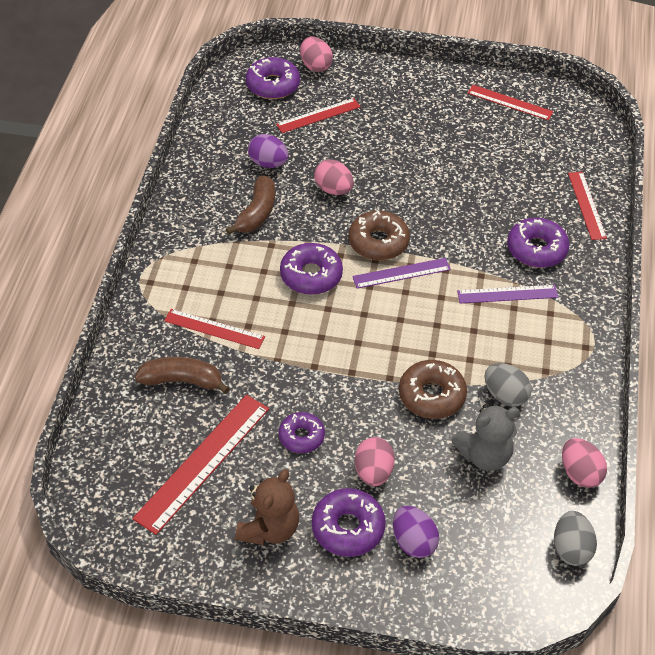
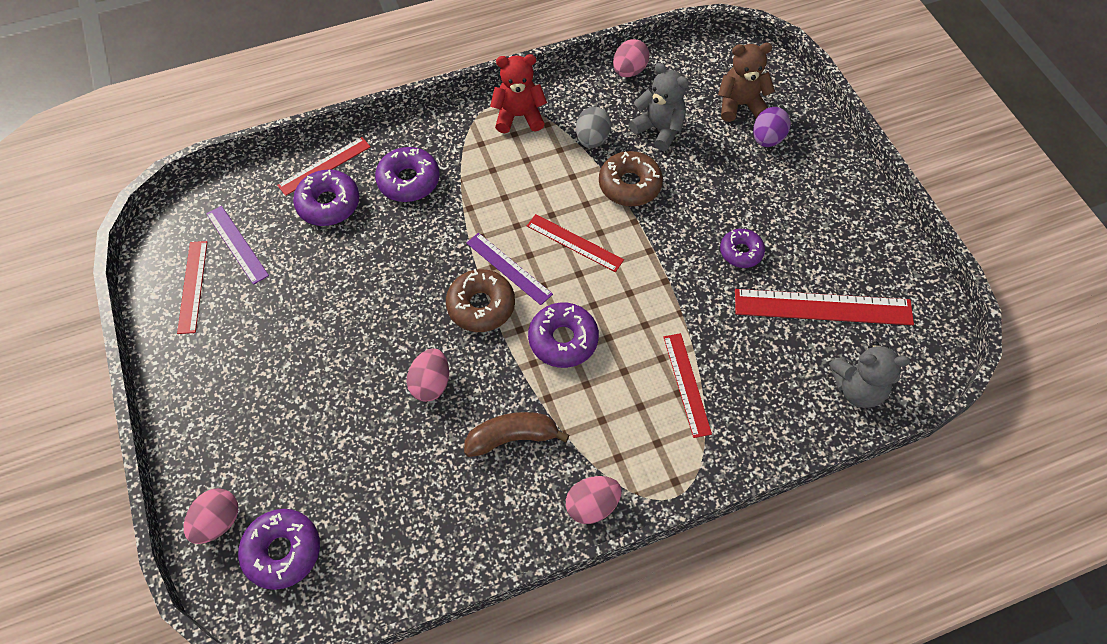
camera: 120 degrees left, 10 degrees up
brown banana [135,357,230,394] -> none
brown teddy bear [235,469,299,545] -> brown teddy bear moved to [718,43,775,122]
purple egg [248,134,288,168] -> none
red ruler [276,98,361,133] -> red ruler moved to [527,214,624,272]
purple donut [312,488,386,557] -> purple donut moved to [293,170,359,226]
pink egg [355,437,395,486] -> pink egg moved to [566,476,622,524]
purple ruler [457,285,558,304] -> purple ruler moved to [206,206,269,285]
grey egg [554,511,597,566] -> none
none -> red teddy bear [490,54,547,133]
none -> grey teddy bear [829,342,911,408]

